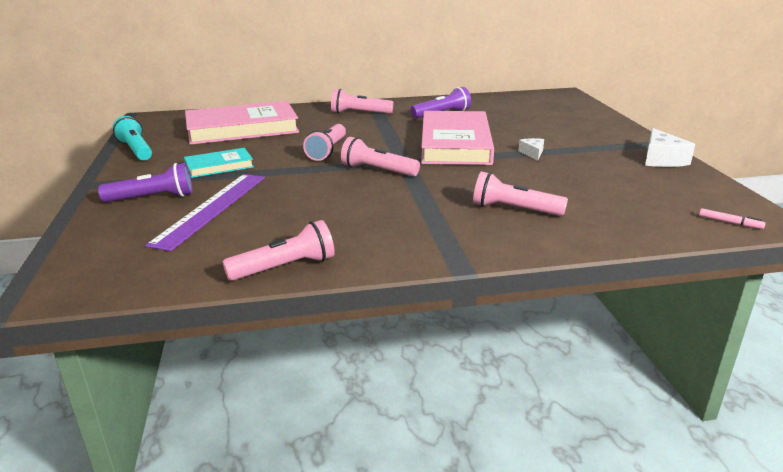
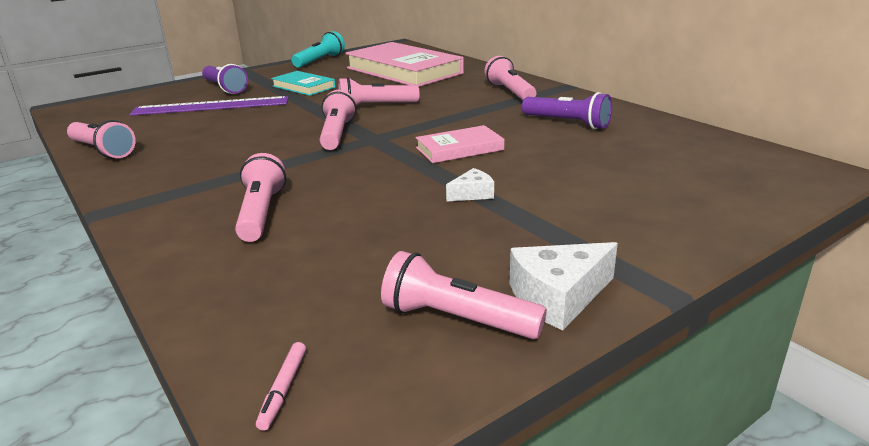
camera: 65 degrees right, 0 degrees up
pink book [421,111,494,165] -> pink book [416,125,505,163], size x0.50
none -> pink flashlight [381,251,547,339]

